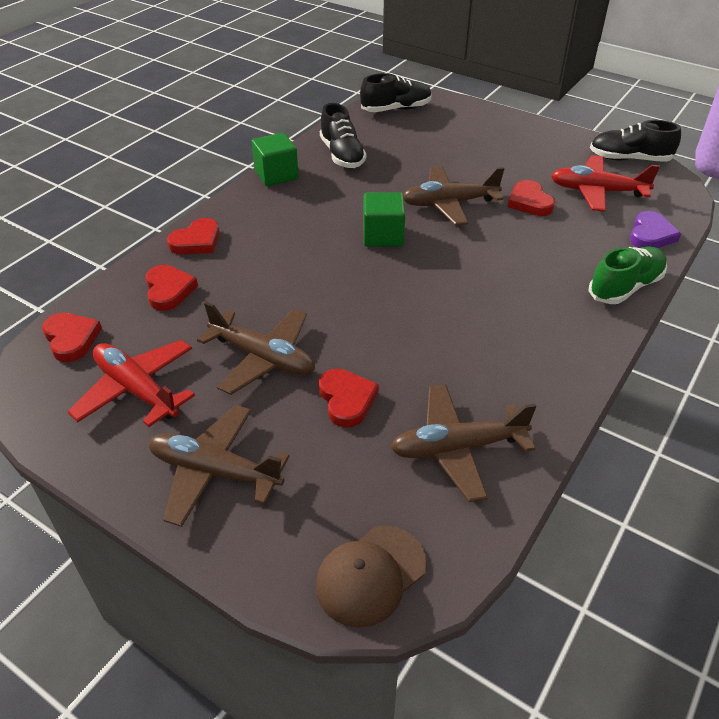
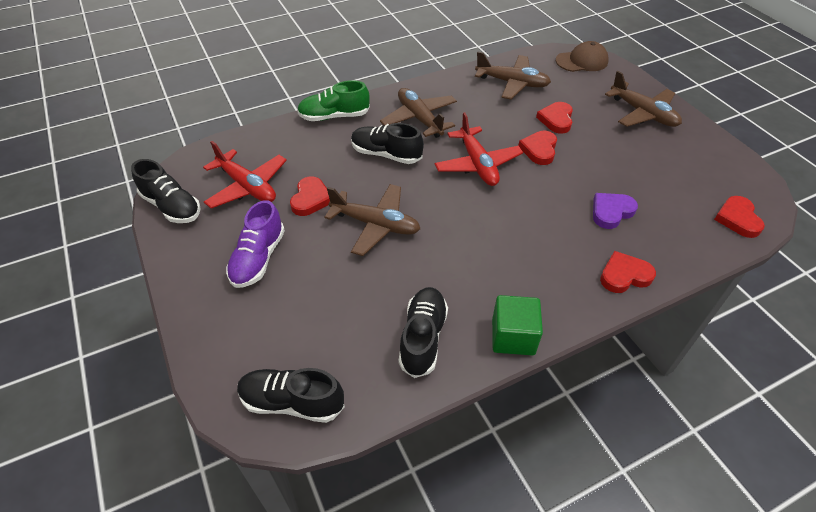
camera: 150 degrees left, 5 degrees up
red plane [68,340,195,427] -> red plane moved to [435,112,523,186]
red heart [146,265,198,311] -> red heart moved to [518,131,557,165]
brown plane [197,302,315,395] -> brown plane moved to [380,88,457,138]
green cube [363,192,405,247] -> none
purple heart [630,211,681,248] -> purple heart moved to [593,193,638,229]
none -> purple shoe [226,200,285,288]
none -> black shoe [351,123,424,164]

